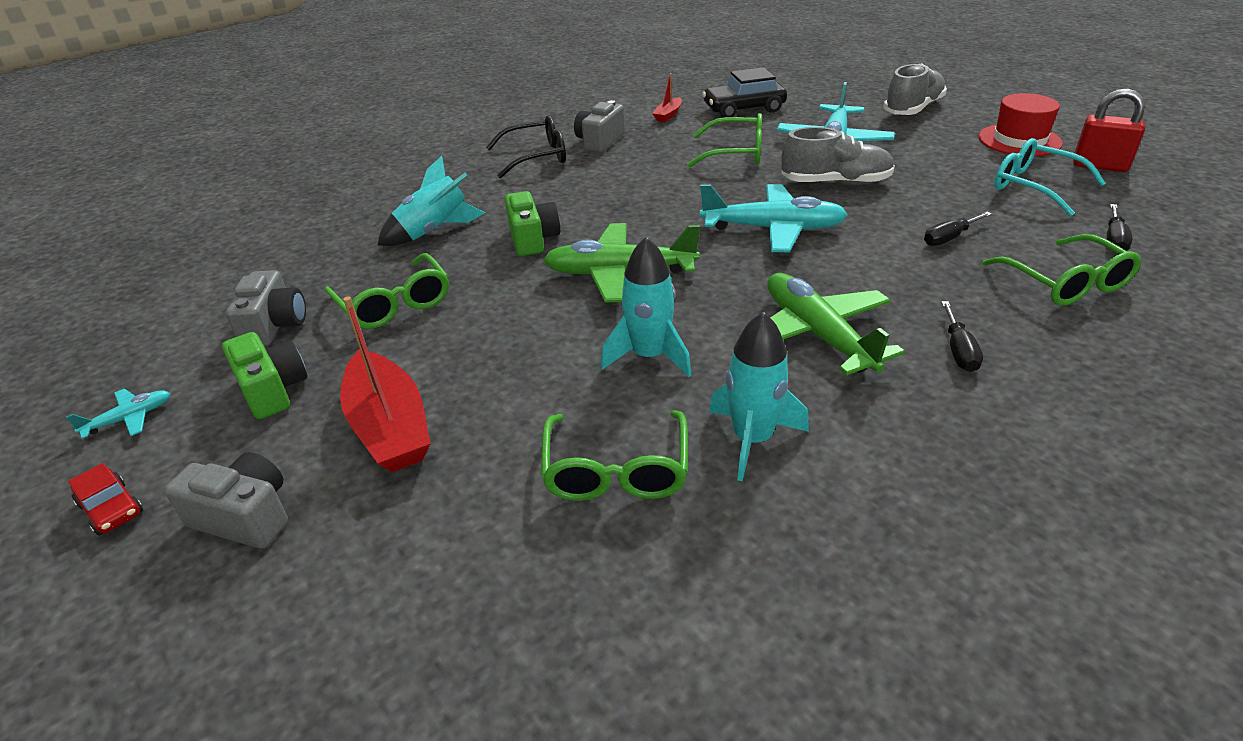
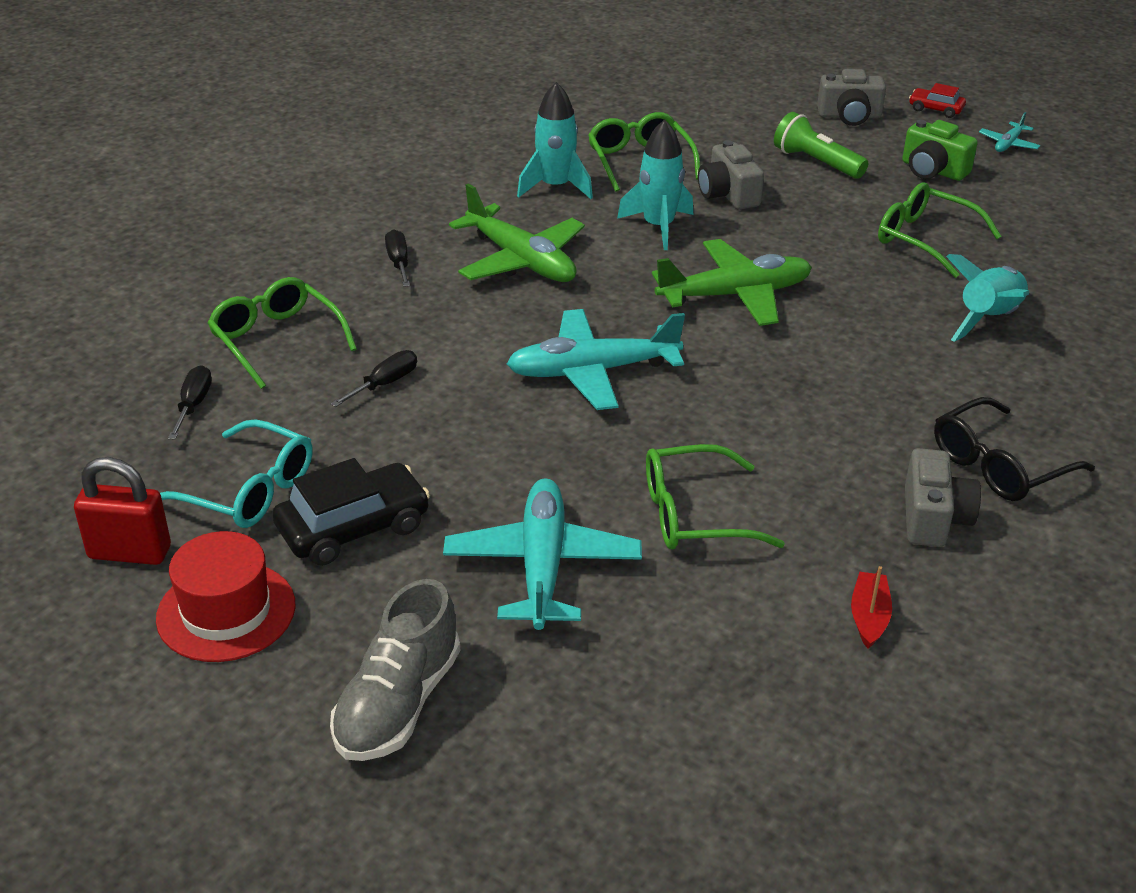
camera: 160 degrees right, 0 degrees up
grey camera [226,270,306,346] -> grey camera moved to [698,140,764,210]
red boat [340,296,431,472] -> green flashlight [774,112,868,179]
green camera [505,191,560,256] -> none
black car [702,67,787,118] -> black car moved to [273,458,430,566]
grey shoe [781,127,895,185] -> none

